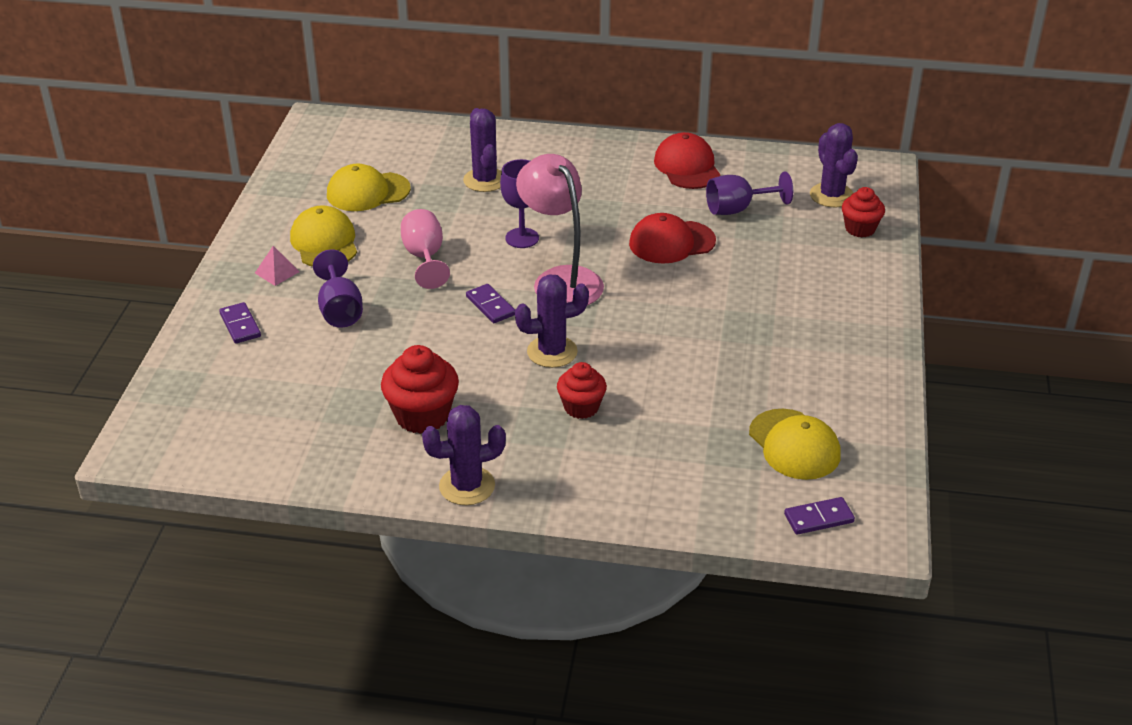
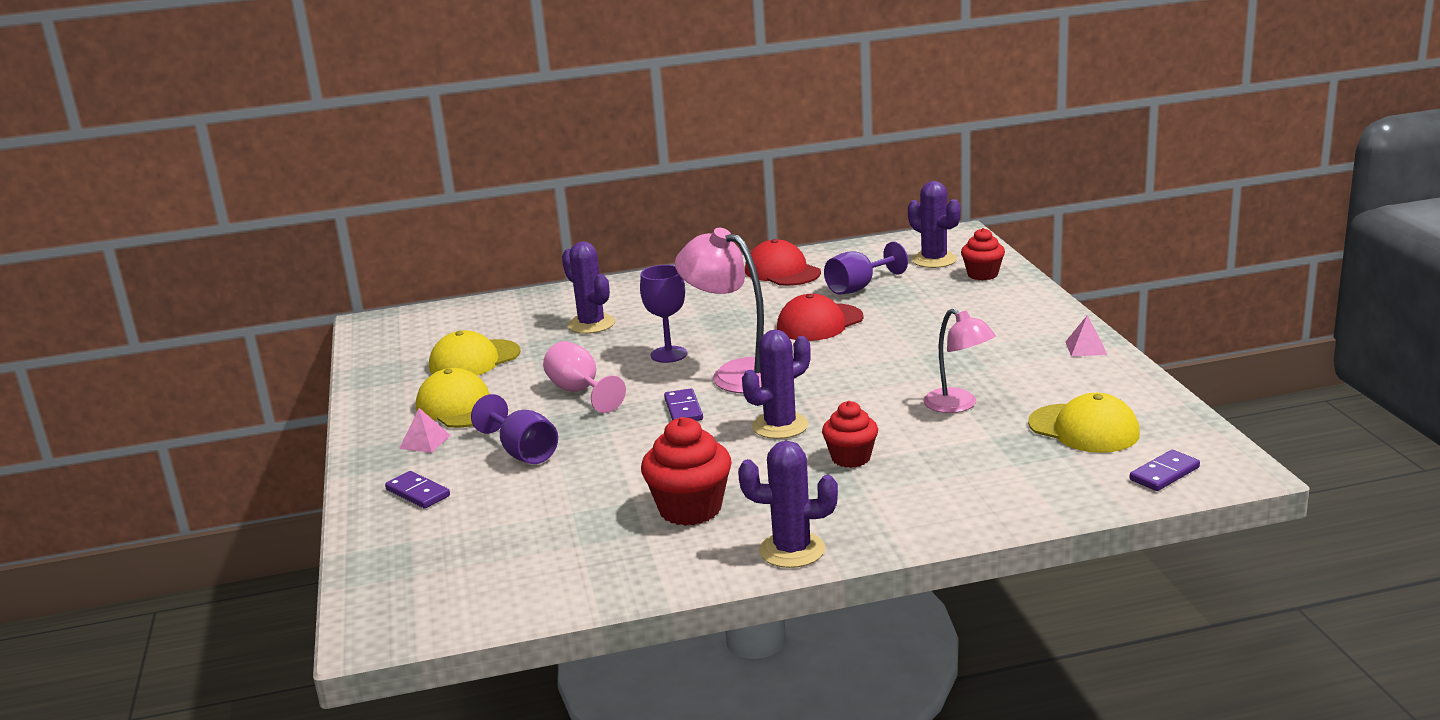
camera: 20 degrees left, 15 degrees down
purple cactus [422,405,506,505] -> purple cactus turned 45 degrees clockwise [738,441,838,568]
purple domino [466,284,515,323] -> purple domino turned 45 degrees clockwise [664,389,703,421]
none -> pink lamp [923,309,996,413]
none -> pink pyramid [1065,315,1107,356]

